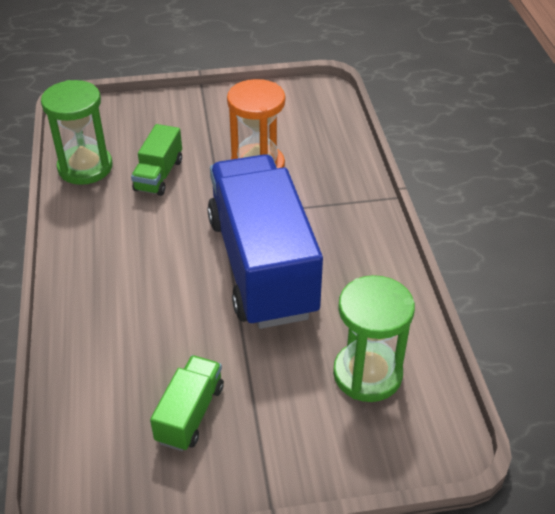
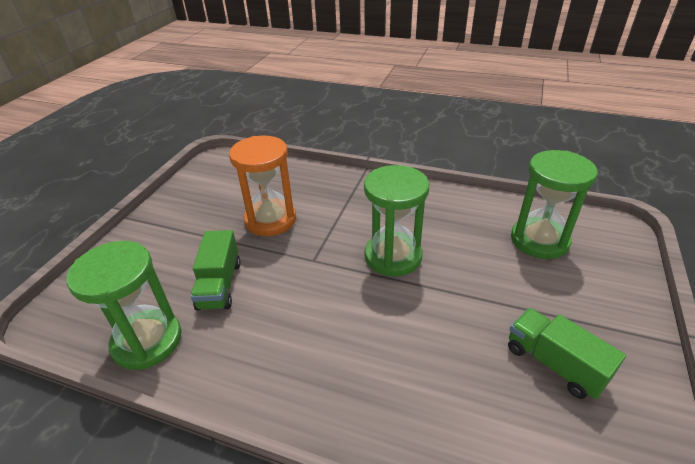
camera: 60 degrees left, 5 degrees down
green truck [131,124,182,196] -> green truck turned 45 degrees clockwise [191,230,241,311]
blue truck [207,154,323,329] -> green hourglass [364,165,429,277]

